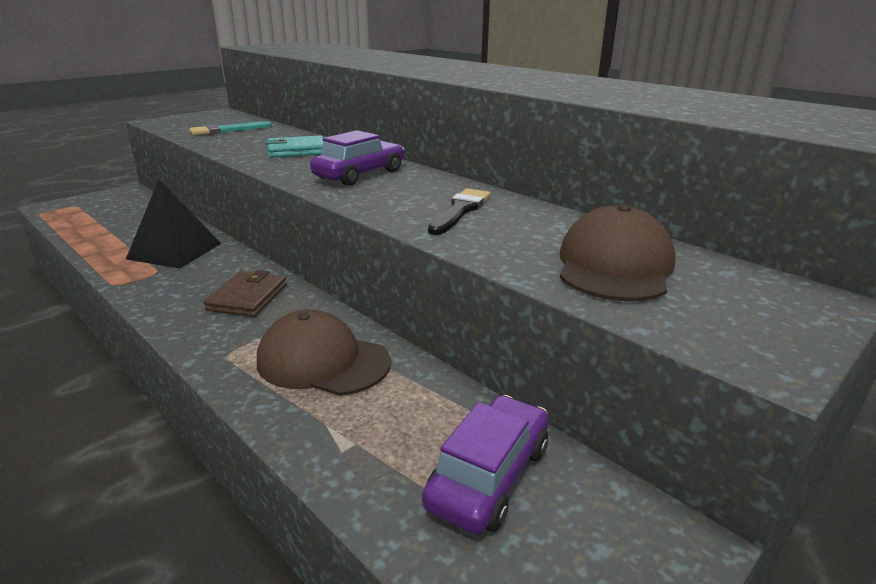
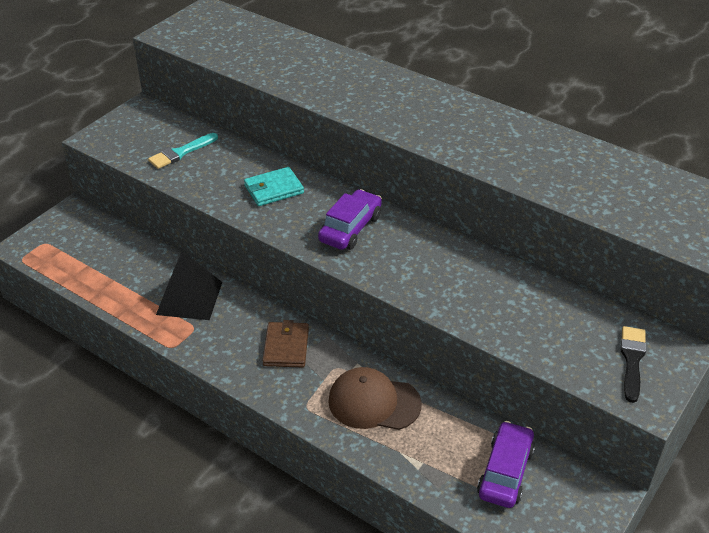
camera: 10 degrees left, 15 degrees up
black brush [428,189,491,235] -> black brush moved to [621,326,646,403]
brown cap [560,204,676,301] -> none

